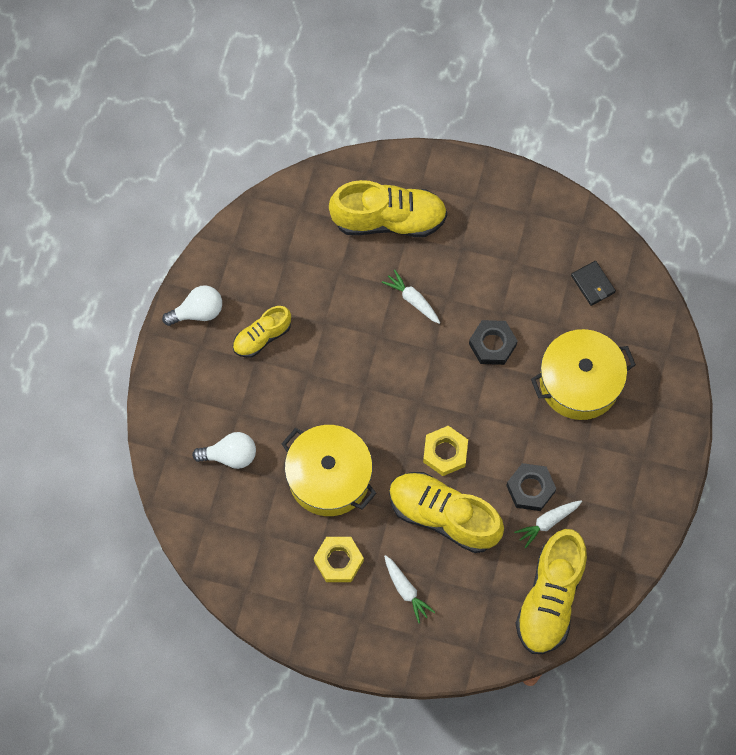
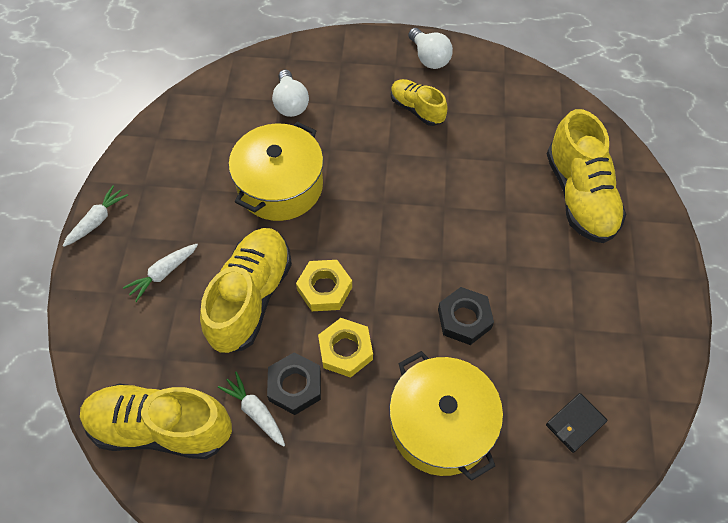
camera: 80 degrees right, 10 degrees down
yellow nut [314,537,364,582] -> yellow nut moved to [318,318,373,378]
white carrot [382,270,440,324] -> white carrot moved to [62,185,128,247]

